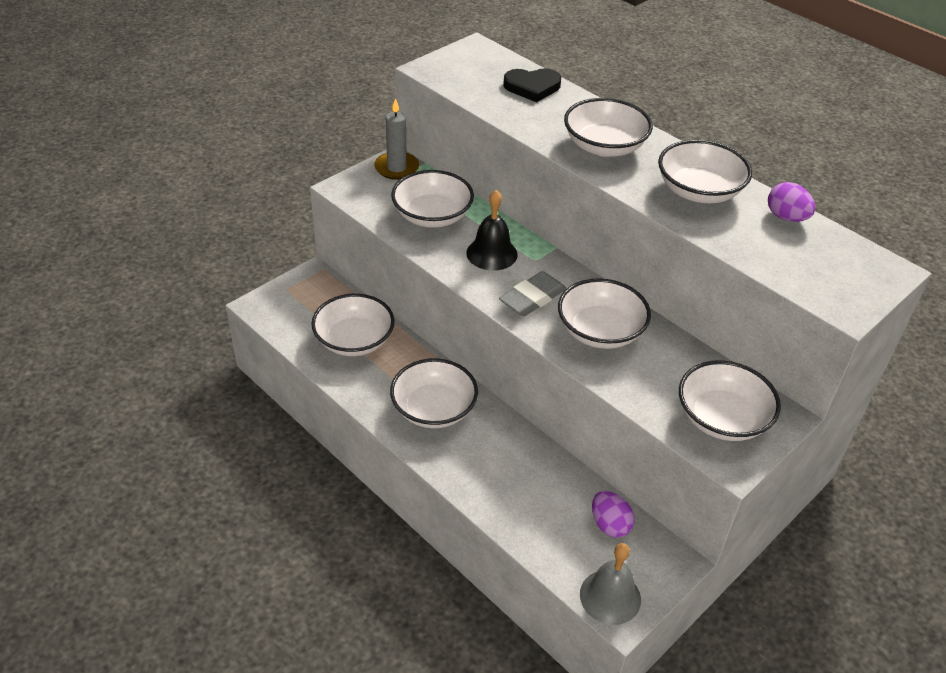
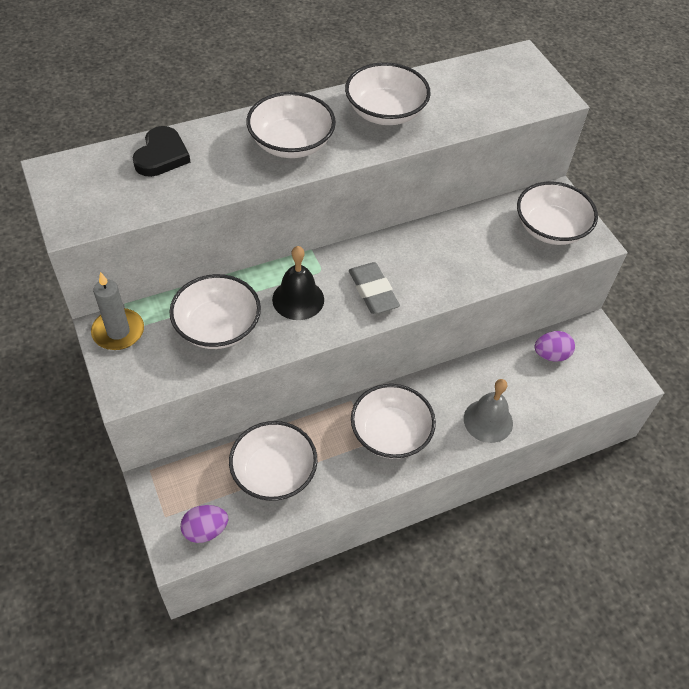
camera: 70 degrees left, 10 degrees up
white bowl [558,278,651,349] -> none
grey bell [580,543,641,625] -> grey bell moved to [464,379,513,443]
purple egg [768,182,815,222] -> purple egg moved to [180,505,228,543]

